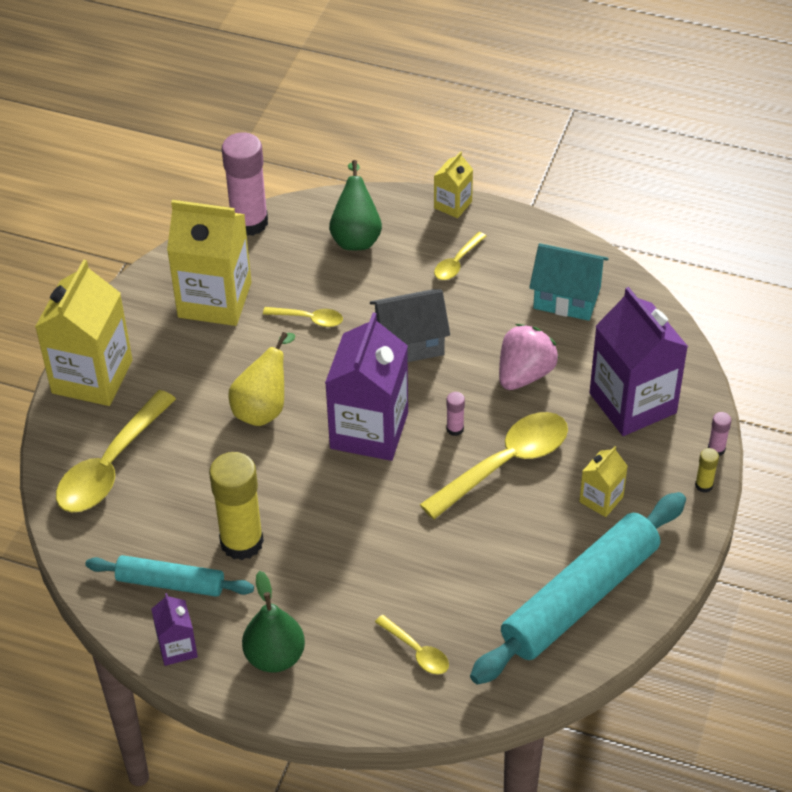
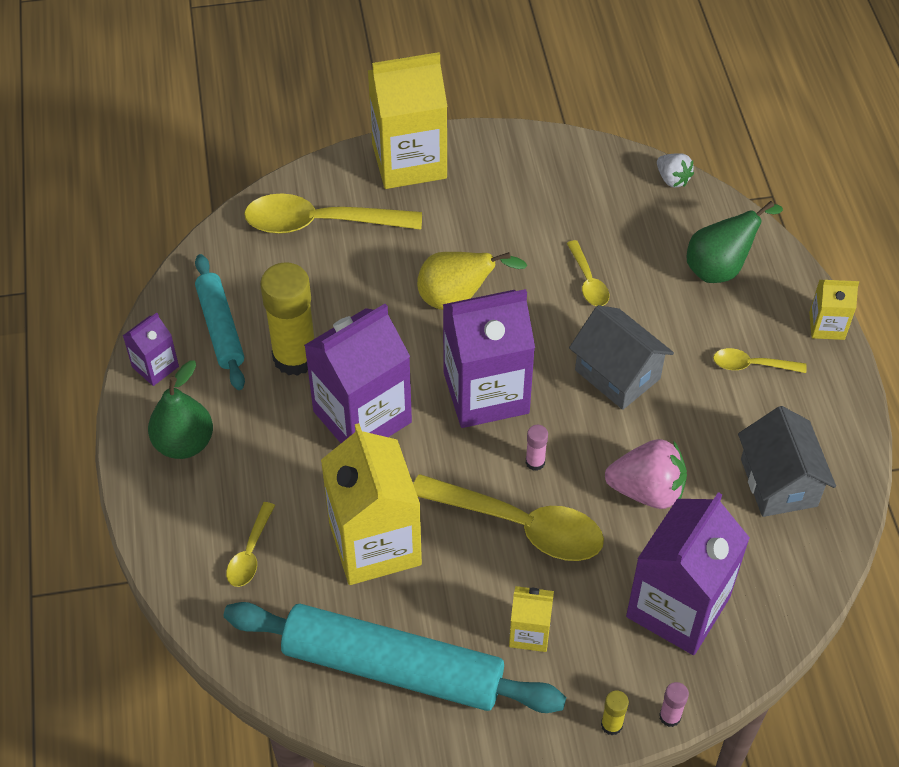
camera: 60 degrees right, 5 degrees up
yellow carton [167,200,252,326] -> yellow carton moved to [321,423,422,585]
pink glue stick [222,132,268,236] -> white strawberry [657,153,694,187]
turquoise house [529,243,609,321] -> grey house [738,406,836,517]
none -> purple carton [304,304,412,443]

